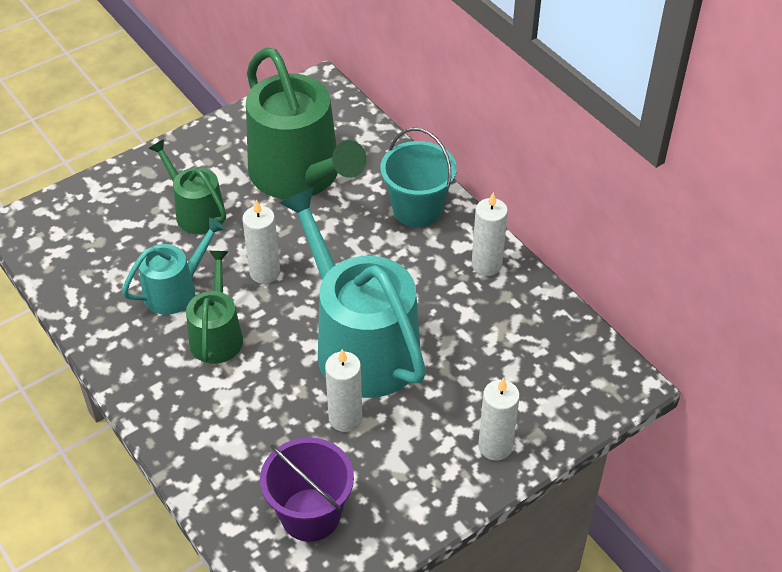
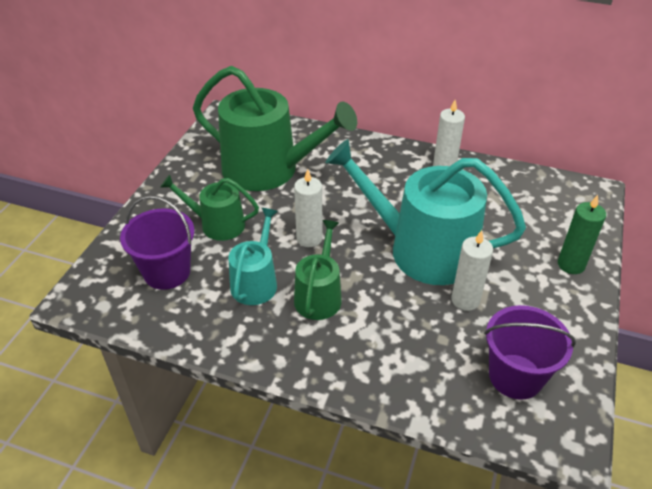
camera: 35 degrees left, 5 degrees down
green watering can [186,251,243,364] -> green watering can turned 45 degrees clockwise [294,220,342,320]
turquoise bucket [380,128,457,228] -> none
white candle [478,378,520,461] -> green candle [558,195,606,274]
none -> purple bucket [120,195,194,290]

